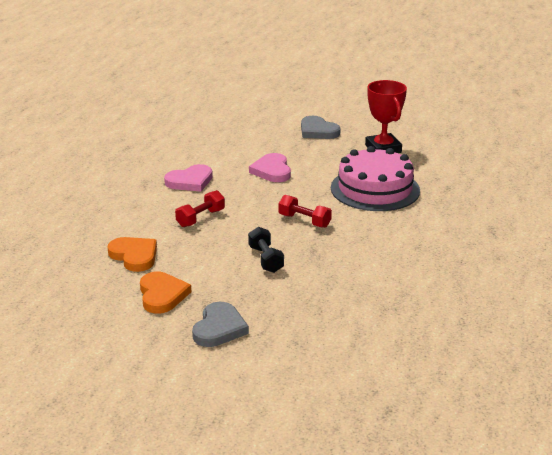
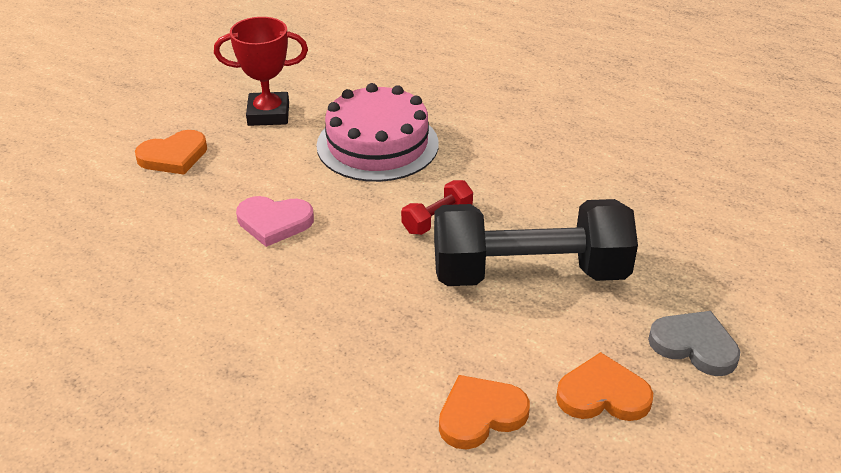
camera: 75 degrees left, 10 degrees up
pink heart [164,164,213,192] -> none
red dumbbell [175,190,225,227] -> none
black dumbbell [248,227,284,273] -> black dumbbell [434,199,638,286], size x2.39
grey heart [301,116,341,139] -> orange heart [135,130,207,174]

